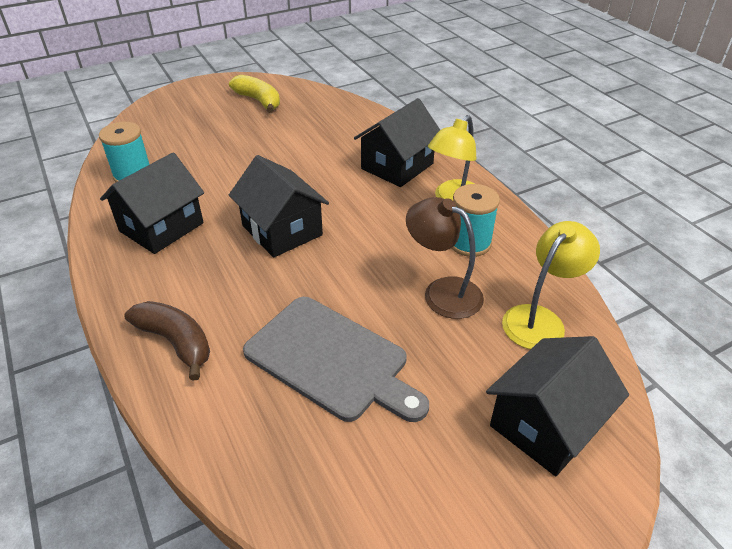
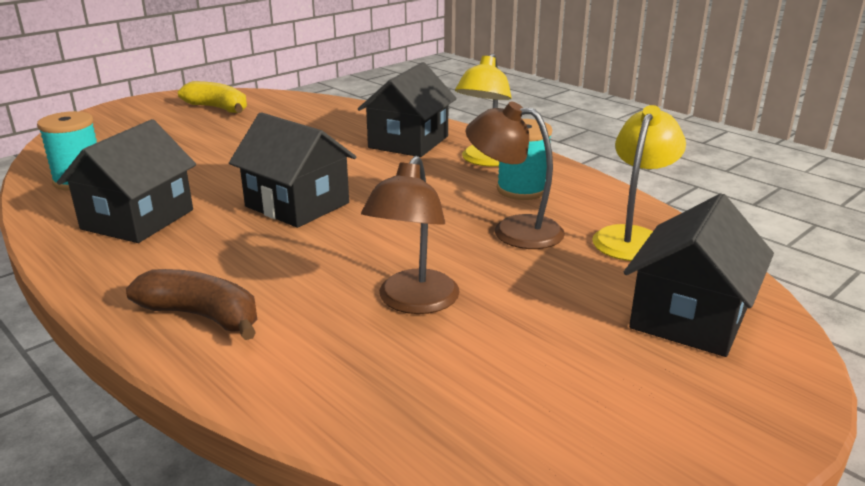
camera: 15 degrees left, 15 degrees down
grey cutting board [243,297,429,422] -> brown lamp [361,156,460,314]

